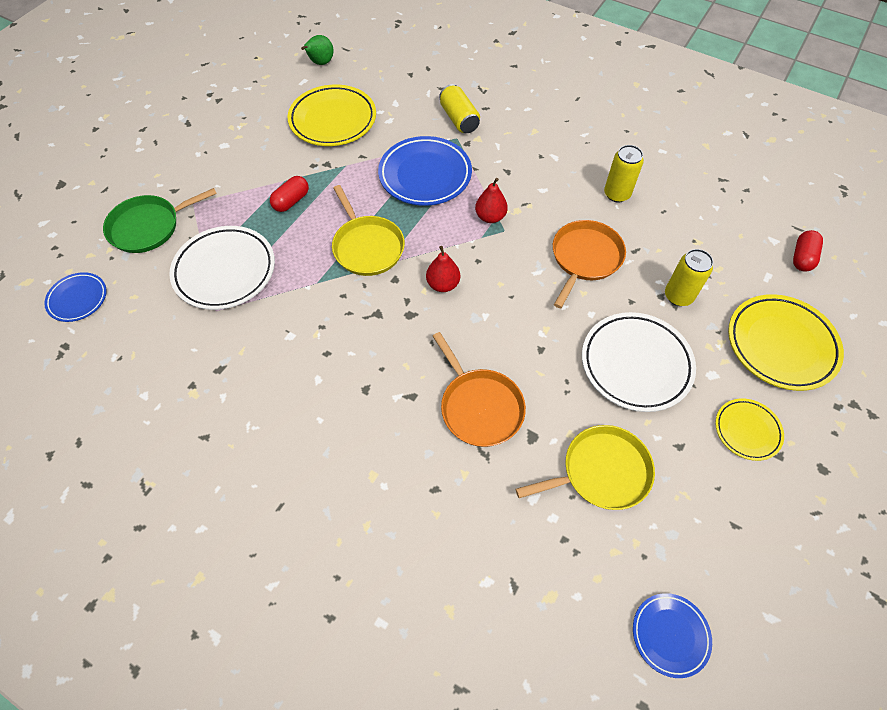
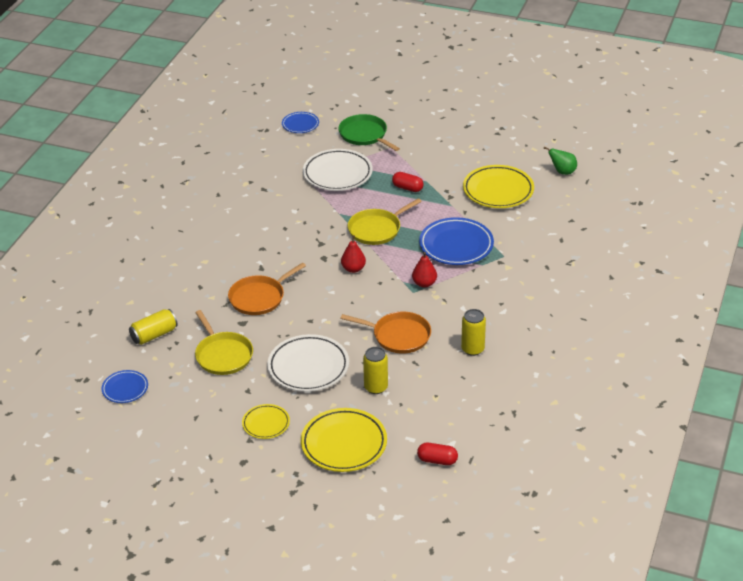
camera: 80 degrees right, 20 degrees down
yellow can [439,84,480,133] -> yellow can moved to [129,309,178,345]

